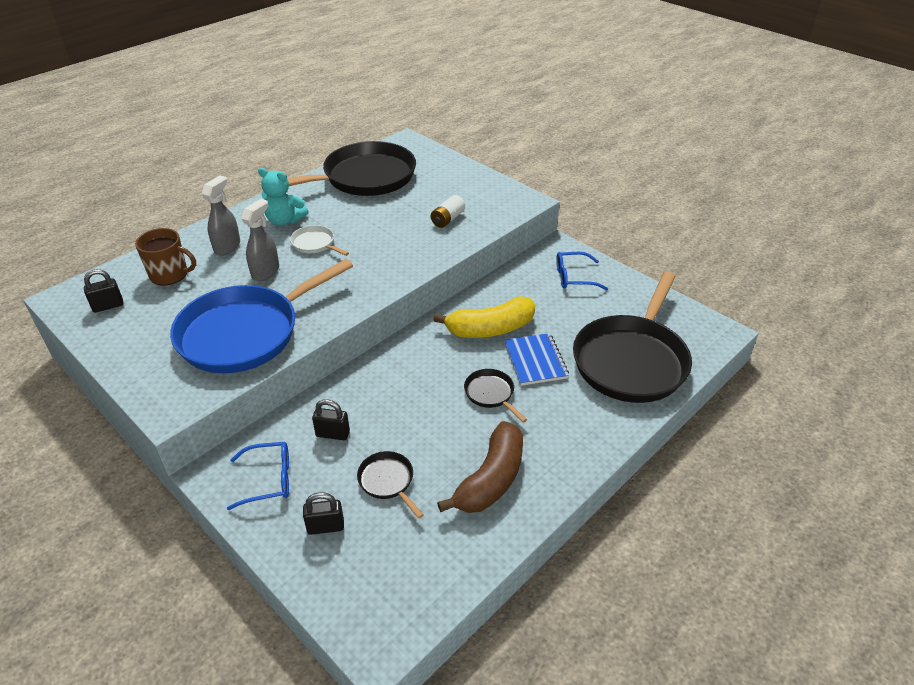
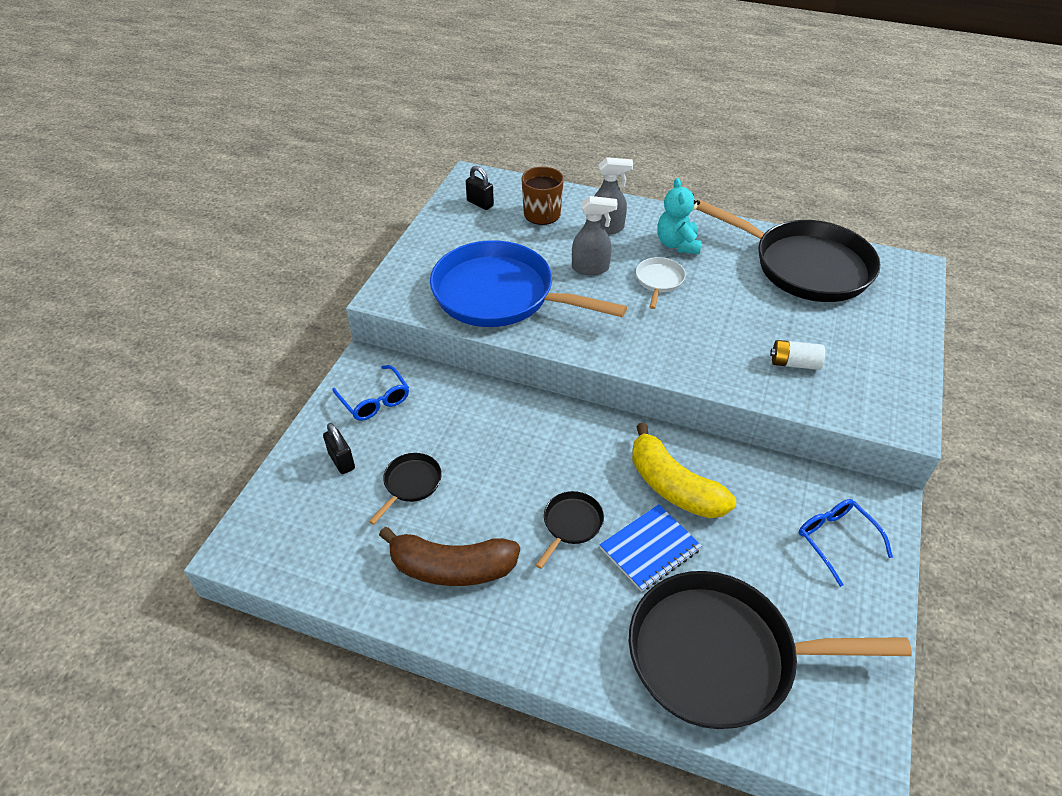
camera: 65 degrees right, 5 degrees up
black padlock [312,399,350,440] -> none

